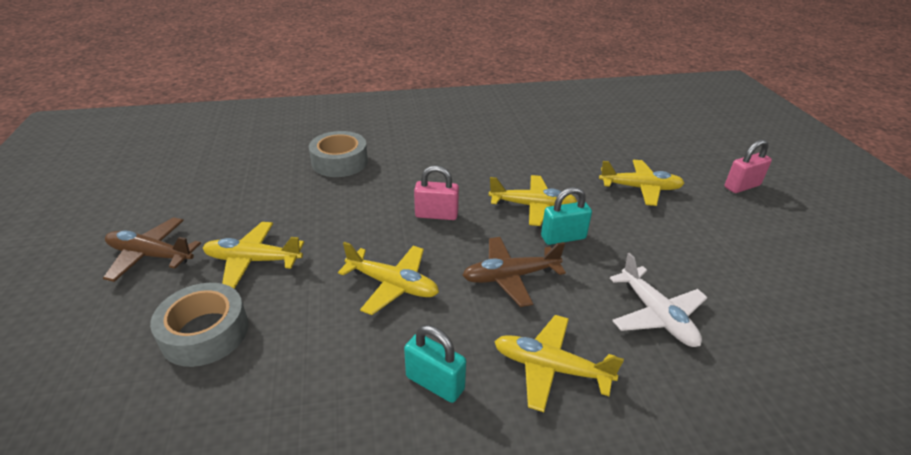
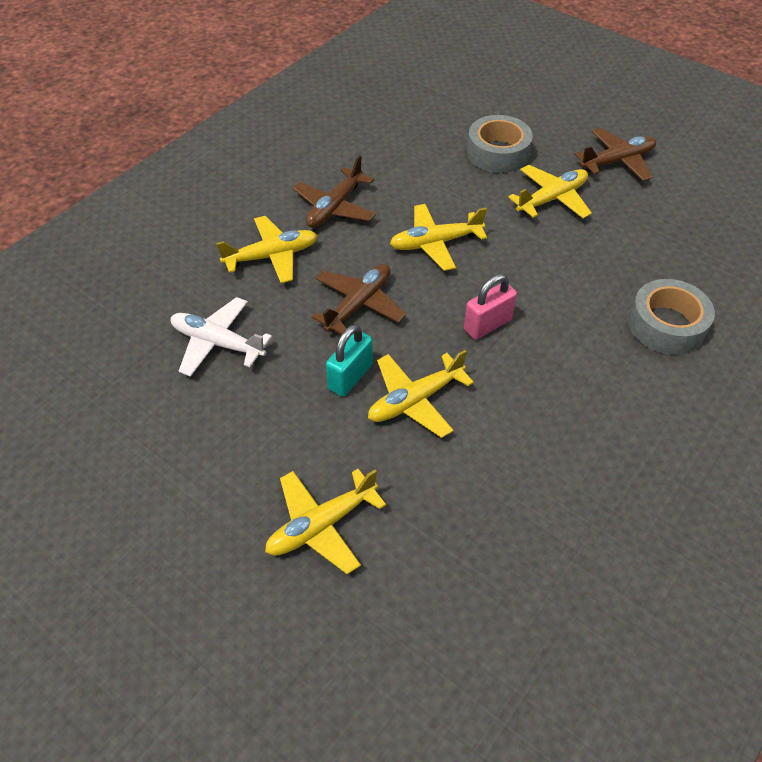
camera: 140 degrees right, 15 degrees up
turquoise padlock [404,325,466,403] -> brown plane [293,155,376,228]
pink padlock [724,139,772,193] -> none

